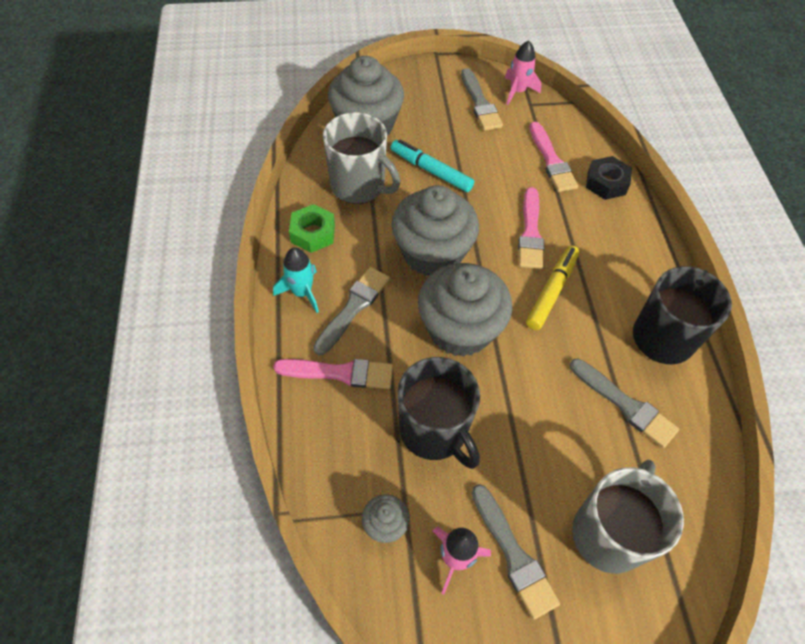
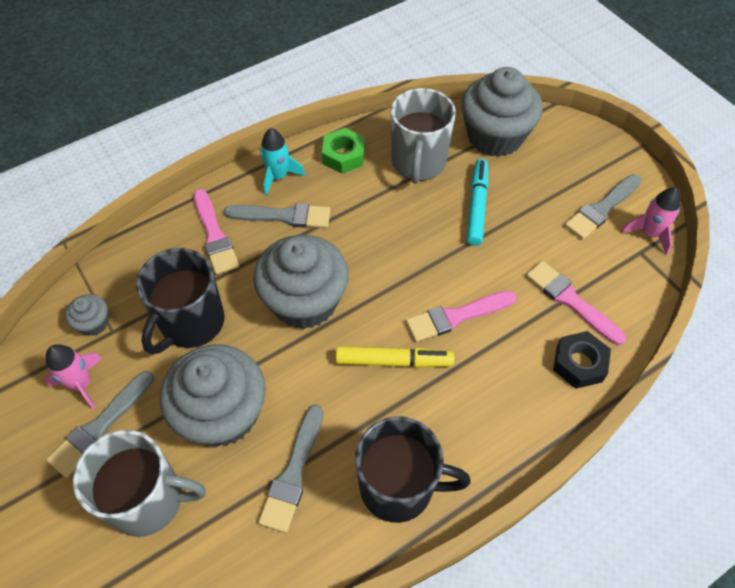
camera: 65 degrees right, 0 degrees up
grey cupcake [391,185,479,276] -> grey cupcake moved to [160,344,266,447]
pink brush [529,122,578,192] -> pink brush turned 90 degrees clockwise [526,261,626,345]

